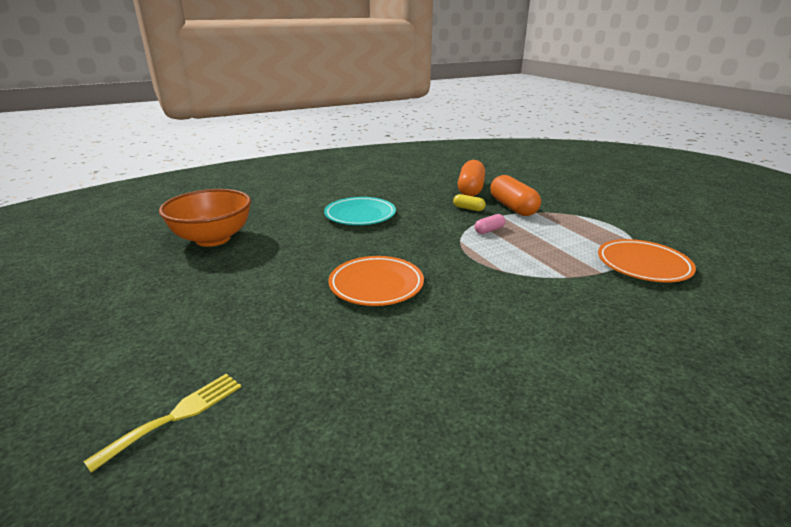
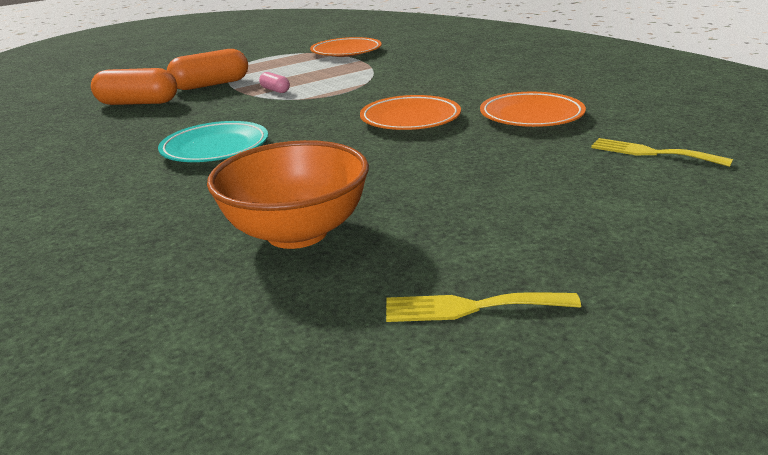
camera: 95 degrees left, 0 degrees up
yellow capsule [453,194,486,211] -> none
none -> yellow fork [386,292,581,322]
none -> orange plate [480,92,586,127]

